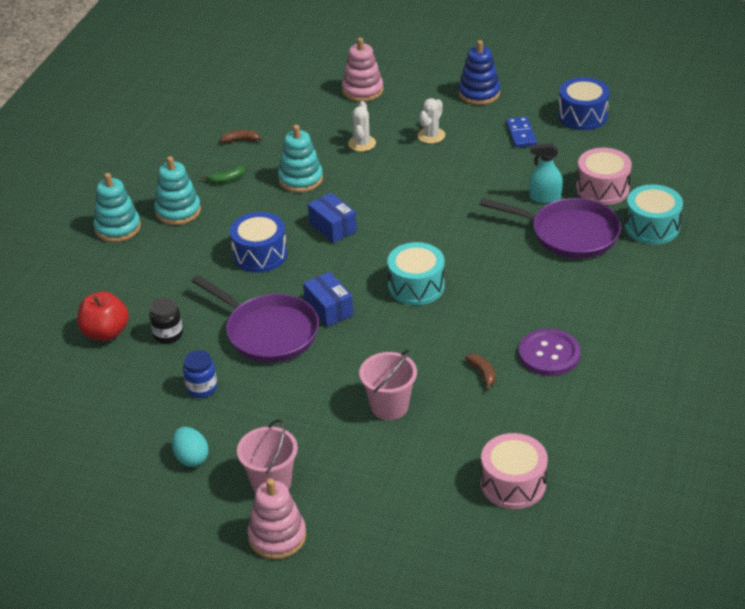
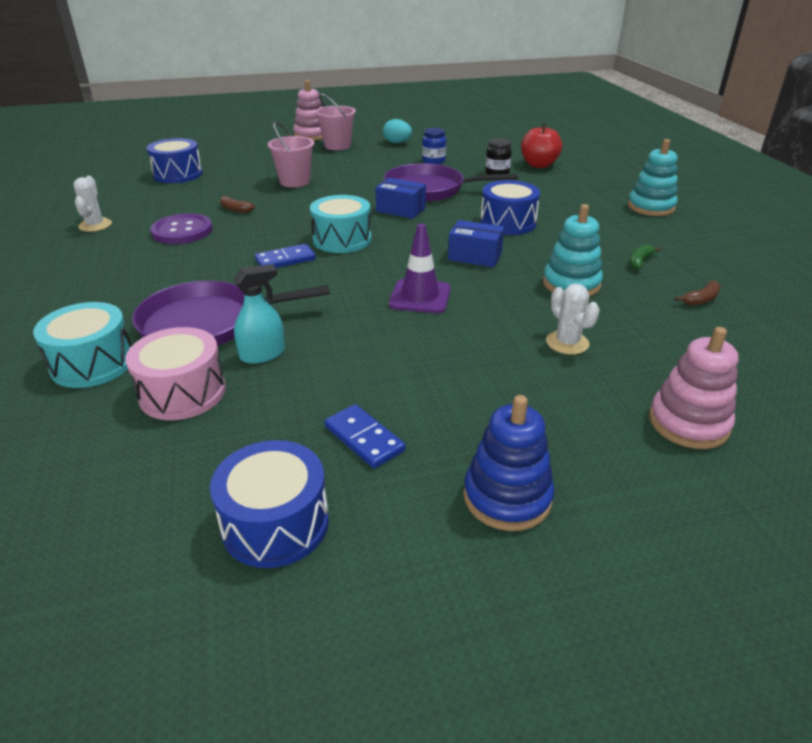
camera: 145 degrees right, 5 degrees down
turquoise stacking toy [154,156,201,225] -> none
white cactus [417,98,445,144] -> white cactus moved to [74,176,112,232]
pink drum [481,433,548,509] -> blue drum [147,138,203,183]
none -> blue domino [255,244,316,268]
none -> purple traffic cone [389,224,451,313]

